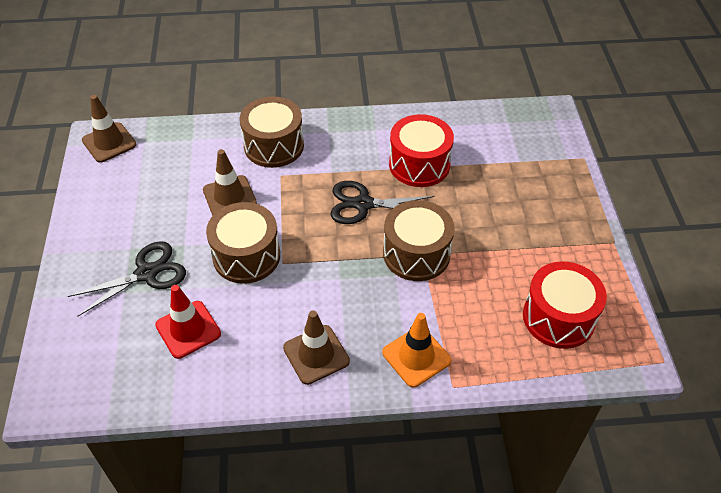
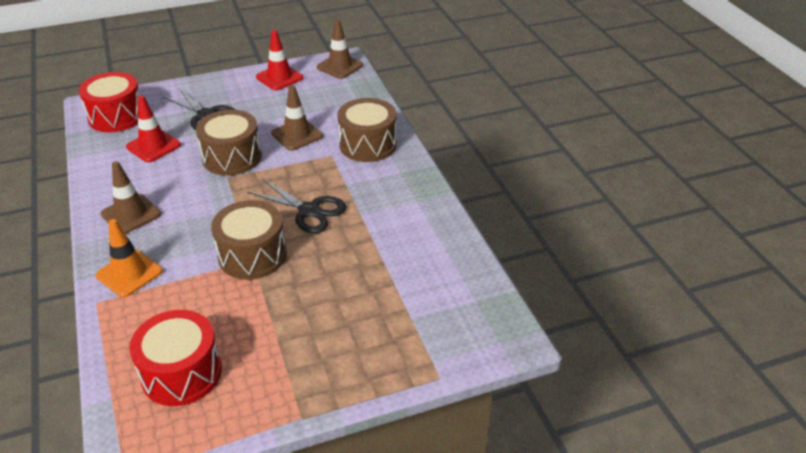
camera: 75 degrees right, 10 degrees down
black scissors [331,181,434,224] -> black scissors turned 135 degrees clockwise [247,179,347,233]
red drum [389,114,454,187] -> red drum moved to [79,72,140,132]
none -> red traffic cone [256,30,303,90]

